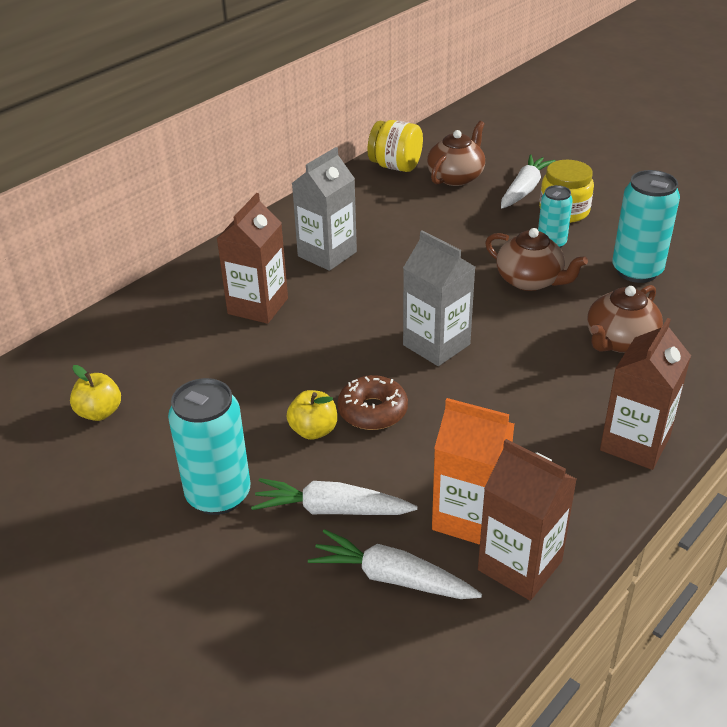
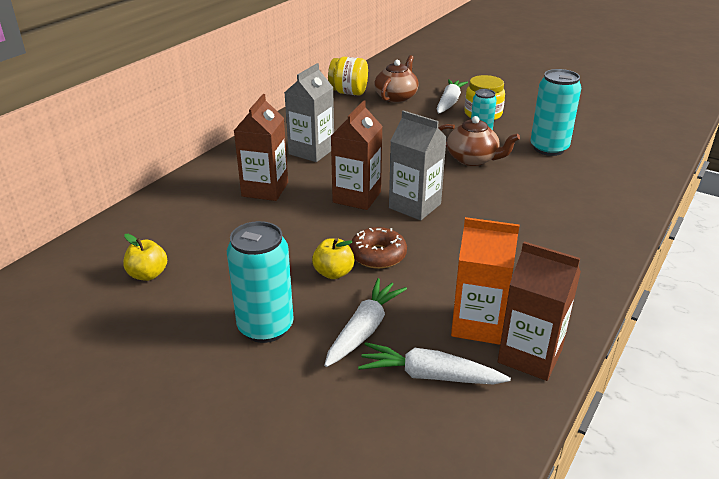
camera: 10 degrees left, 5 degrees down
white carrot [251,478,418,515] -> white carrot turned 120 degrees clockwise [324,278,407,367]
brown teapot [587,285,663,353] -> none
brown carton [600,318,691,470] -> brown carton moved to [331,100,383,210]

